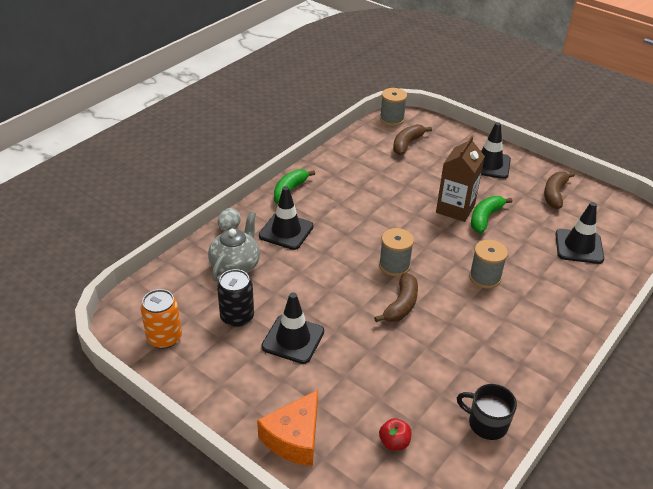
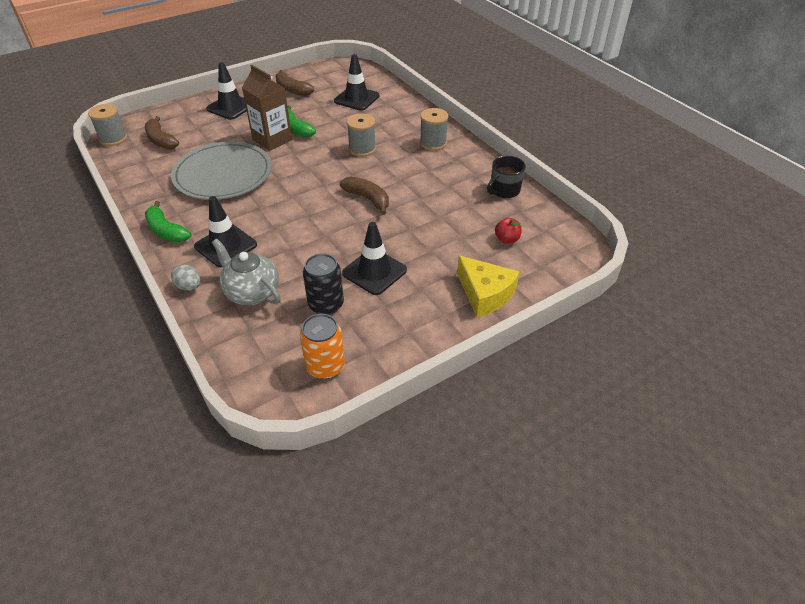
camera: 70 degrees left, 5 degrees up
orange cheese [257,390,318,466] -> yellow cheese [457,255,520,317]
grey spool [379,228,414,276] -> grey spool moved to [420,108,448,151]
none -> grey plate [171,142,272,200]

